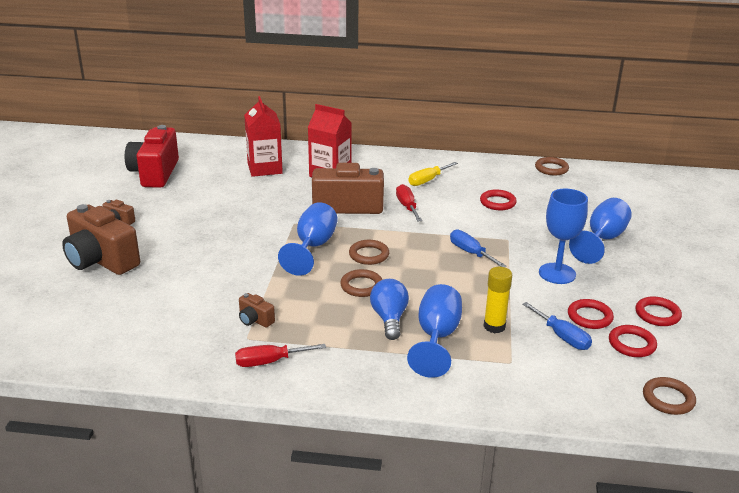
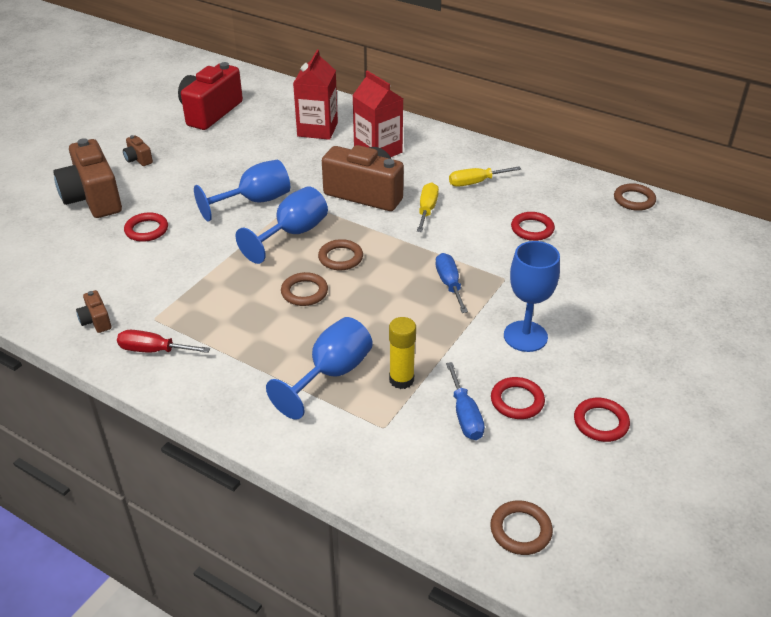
camera: 25 degrees right, 10 degrees up
brown camera [239,293,275,328] -> brown camera moved to [76,290,111,333]
blue light bulb [370,279,409,340] -> none
red screwdriver [396,184,422,222] -> yellow screwdriver [417,182,439,232]
blue goblet [569,198,632,264] -> blue goblet moved to [194,160,290,222]
red ring [609,325,657,357] -> red ring moved to [124,212,168,242]

